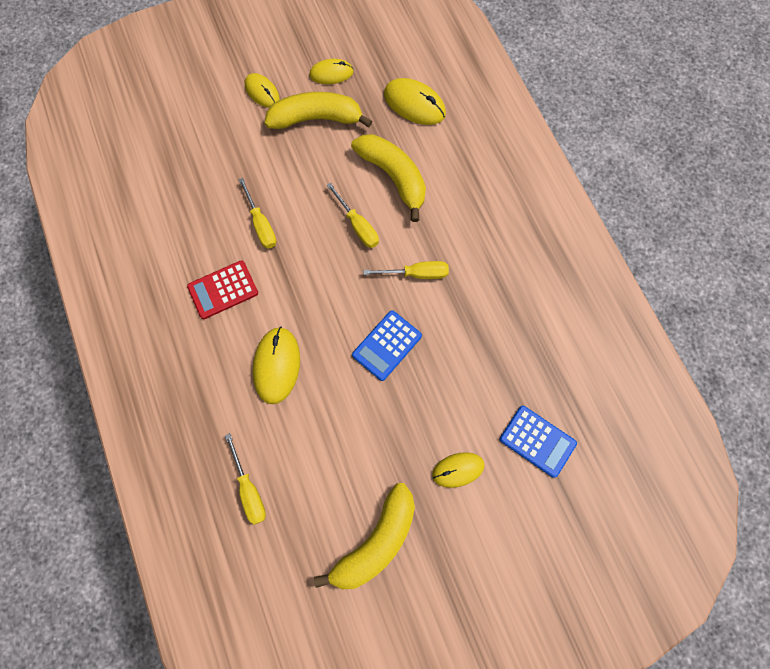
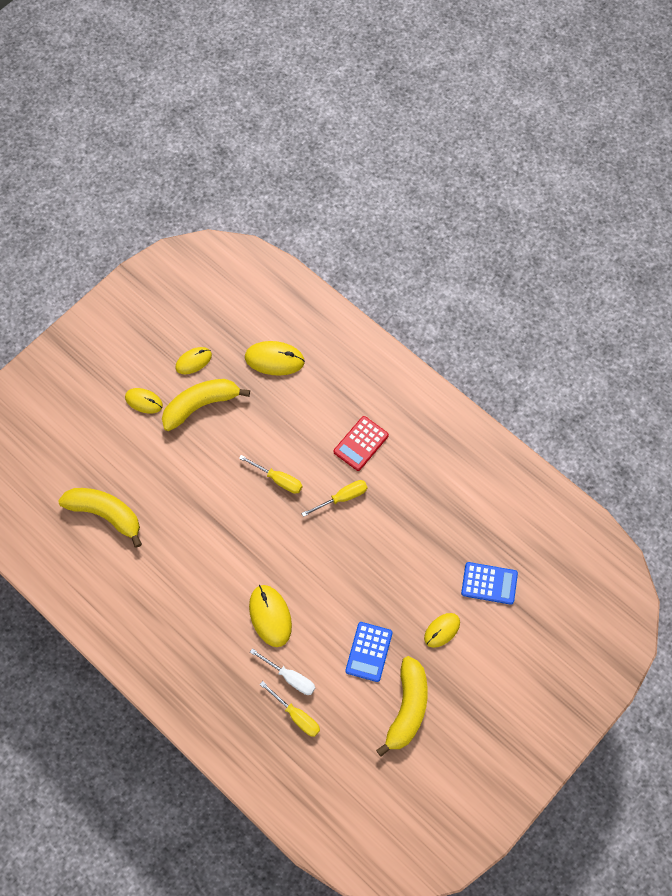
camera: 25 degrees left, 5 degrees down
red calculator [187,260,258,319] -> red calculator moved to [334,416,389,471]
yellow screwdriver [238,178,276,249] -> none
yellow banana [351,134,426,222] -> yellow banana moved to [58,488,142,548]
blue calculator [352,310,422,381] -> blue calculator moved to [345,622,393,682]
none -> white screwdriver [250,648,315,695]

